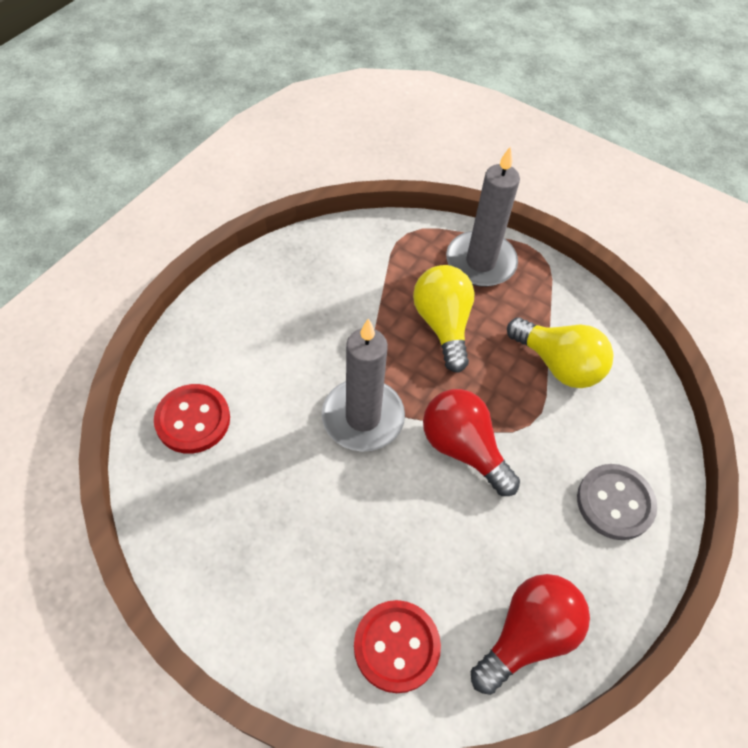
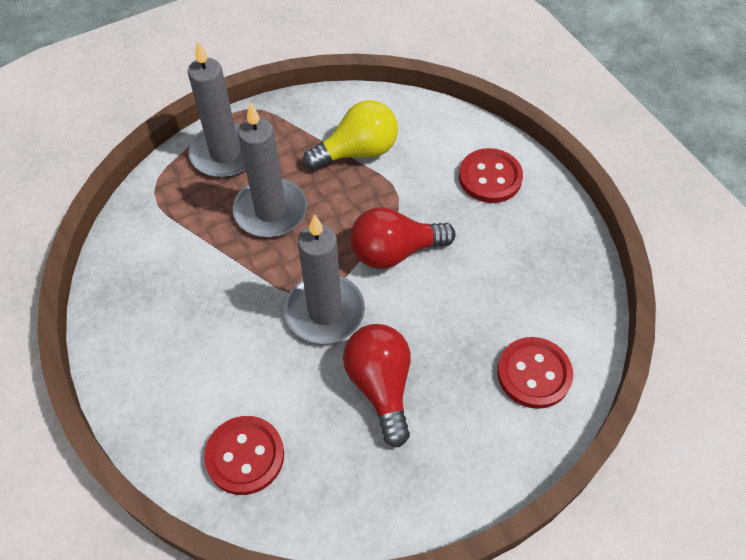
camera: 60 degrees left, 0 degrees up
yellow light bulb [413,265,474,373] -> grey candle [232,103,307,237]
red light bulb [471,574,590,695] -> red light bulb moved to [343,324,411,447]
grey button [577,464,657,540] -> red button [459,148,523,203]

